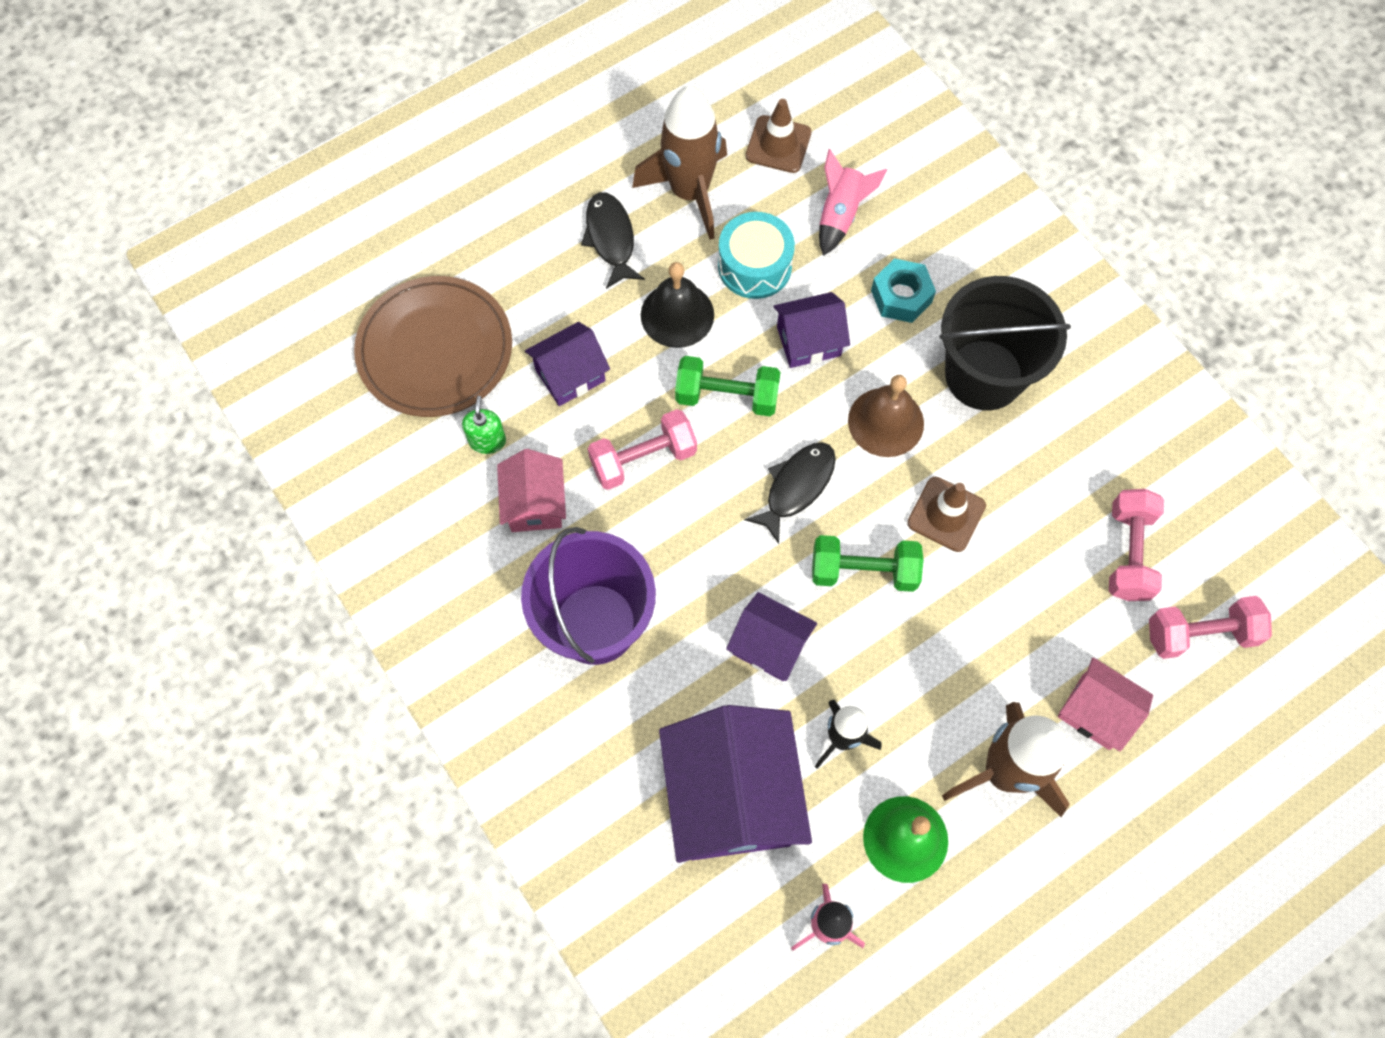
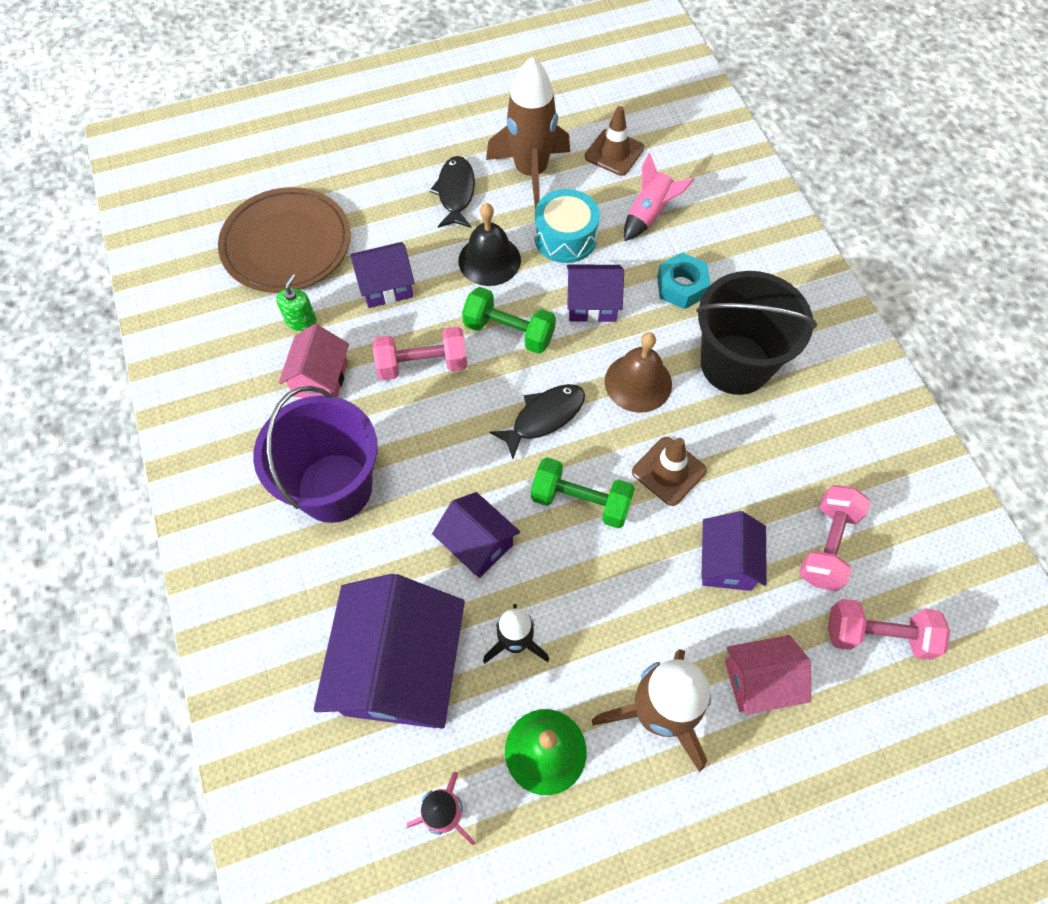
camera: 15 degrees right, 5 degrees down
pink house [1058,657,1153,752] -> pink house turned 60 degrees counterclockwise [725,635,811,715]
none -> purple house [701,511,767,591]

